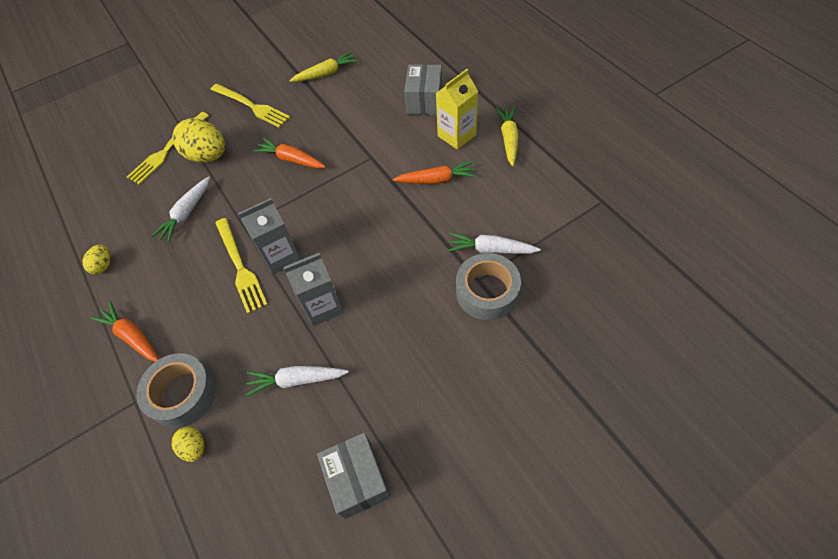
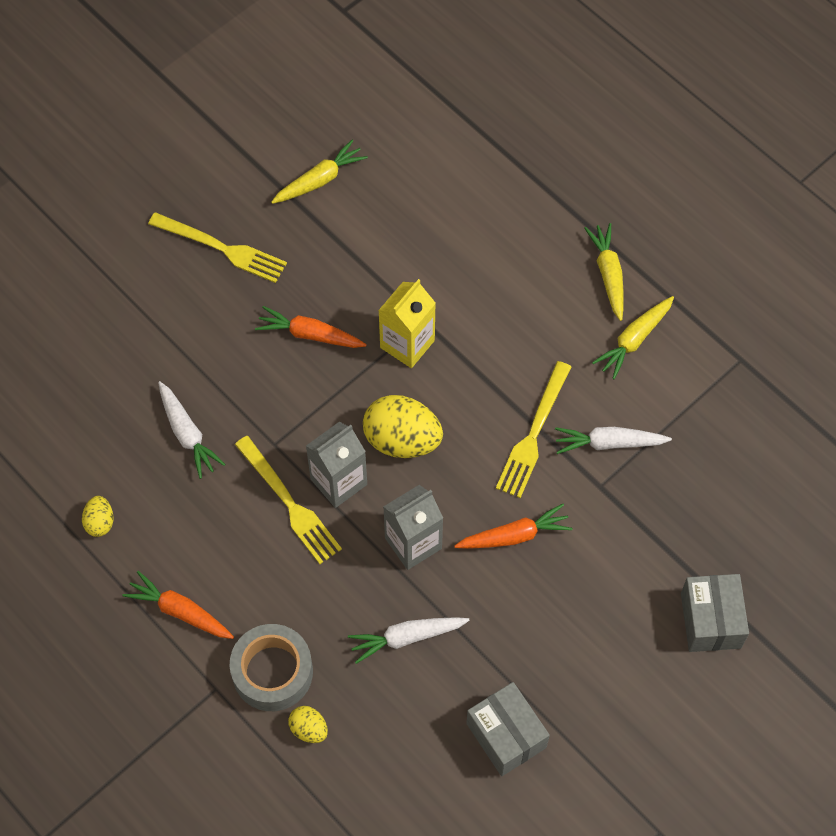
camera: 15 degrees left, 5 degrees up
yellow fork [127,112,209,185] -> yellow fork moved to [496,361,571,498]
white carrot [152,177,210,243] -> white carrot turned 45 degrees counterclockwise [158,381,226,479]
yellow egg [172,118,225,163] -> yellow egg moved to [363,395,443,458]
orange carrot [393,161,477,184] -> orange carrot moved to [454,504,573,549]
grey box [404,64,442,115] -> grey box moved to [681,574,749,652]
yellow carton [436,69,479,150] -> yellow carton moved to [378,279,436,368]
grey tape [456,253,521,320] -> none
none -> yellow carrot [592,296,674,379]

